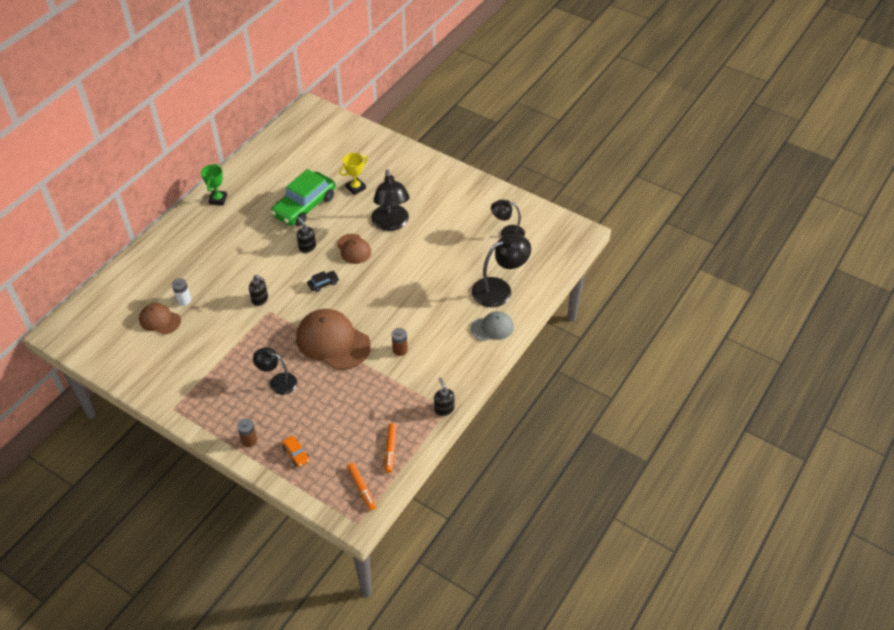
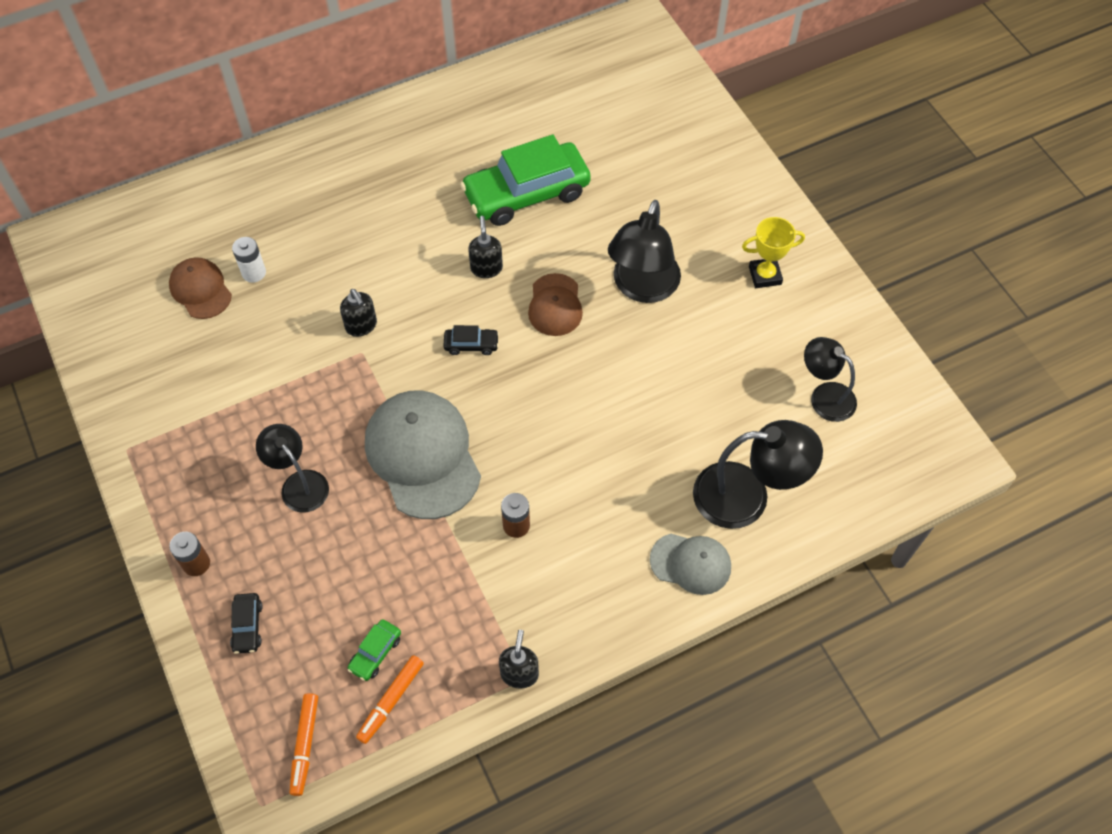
camera: 30 degrees right, 10 degrees up
green trophy [201,164,227,205] -> none
orange car [282,436,310,467] -> black car [230,593,262,654]
brown cap [296,309,371,370] -> grey cap [365,390,481,519]
yellow trophy [340,153,368,195] -> yellow trophy moved to [742,217,805,288]
none -> green car [348,619,401,681]

